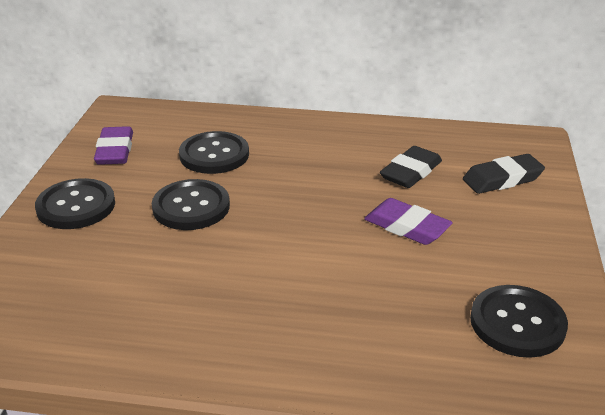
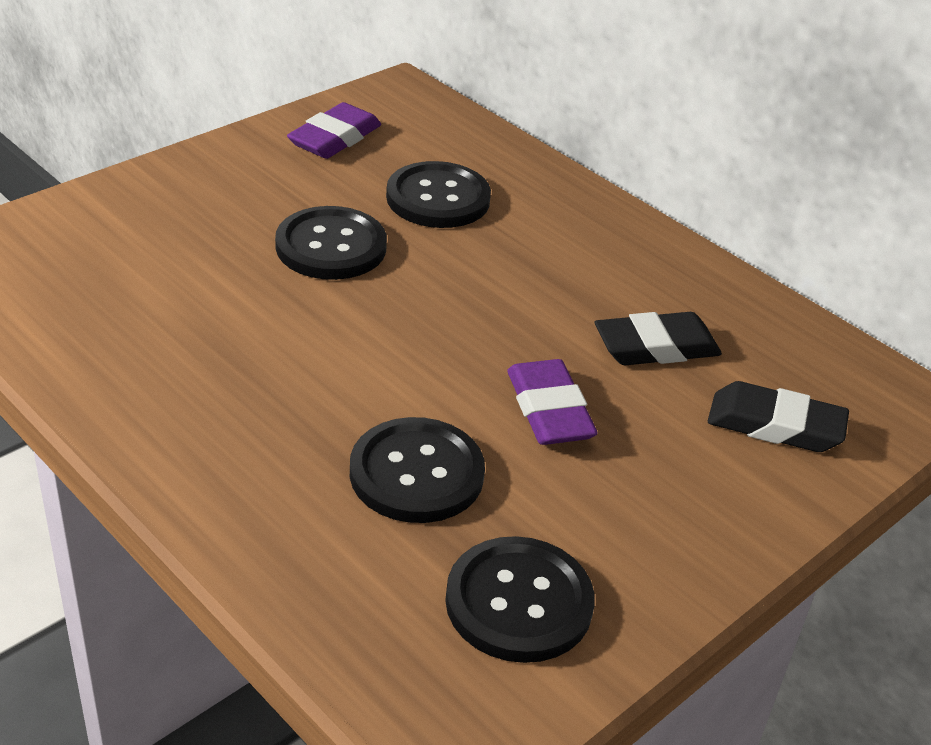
camera: 35 degrees right, 5 degrees up
black button [35,178,115,229] -> black button moved to [350,417,485,523]

